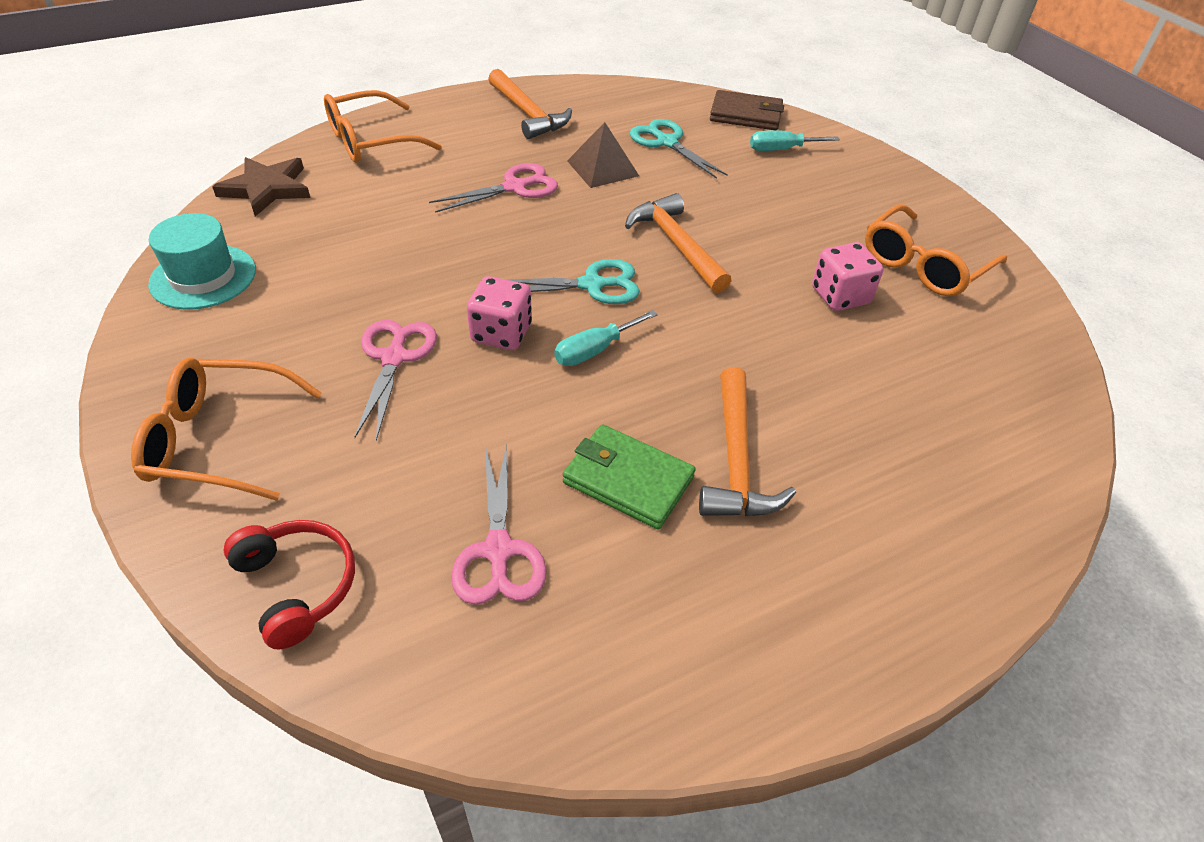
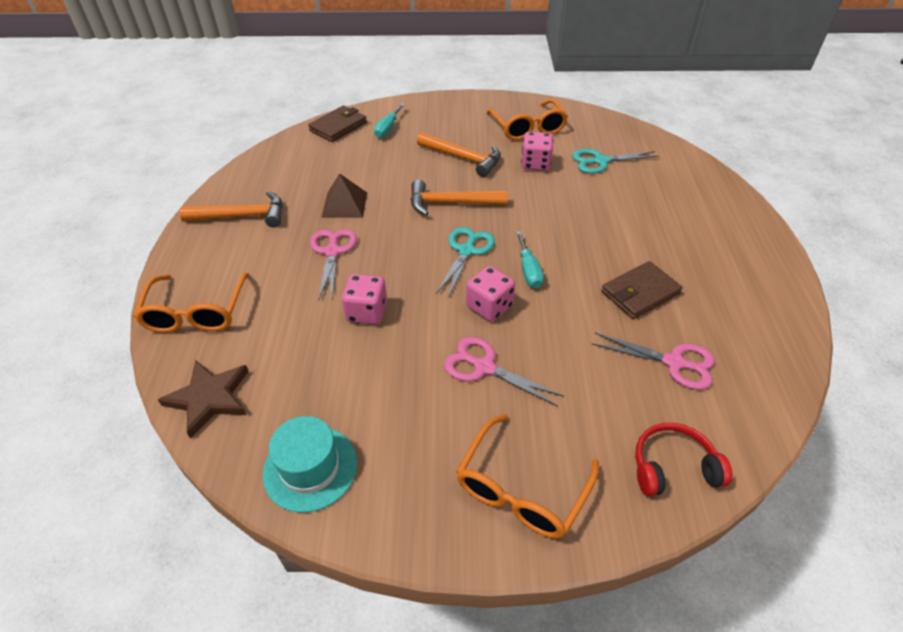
camera: 60 degrees left, 0 degrees up
green wallet [563,424,696,529] -> brown wallet [601,261,682,319]
turquoise scissors [630,119,728,179] -> turquoise scissors moved to [572,149,659,174]
orange hammer [699,367,796,517] -> orange hammer moved to [417,132,501,177]
none -> pink dice [342,274,387,325]

